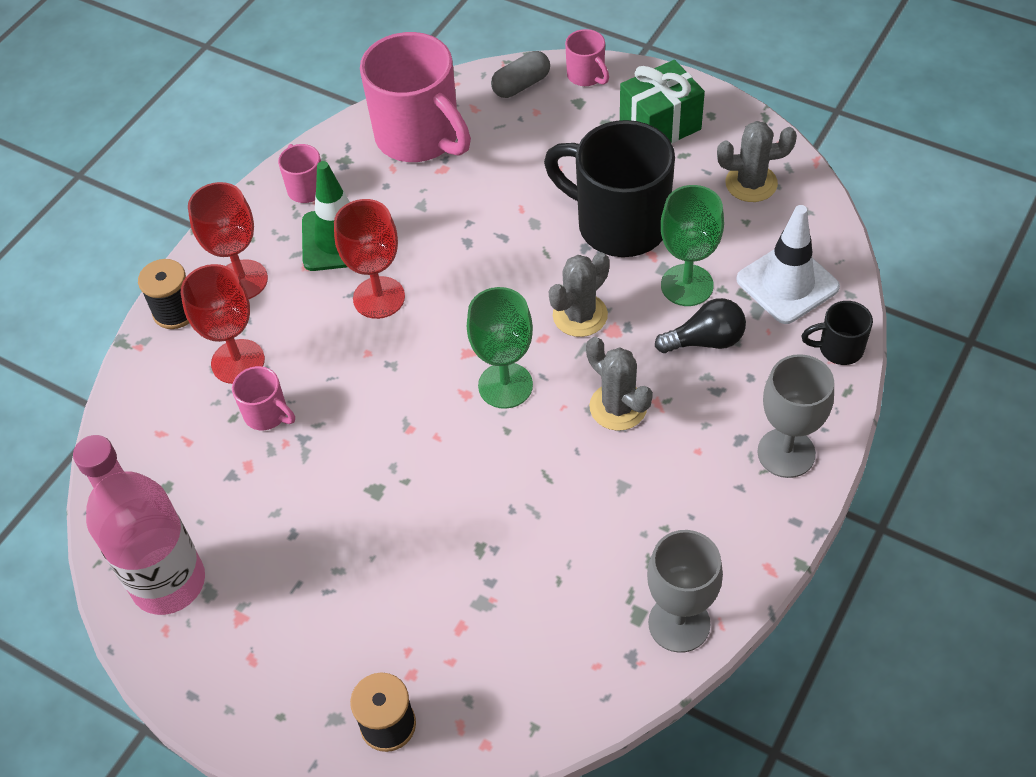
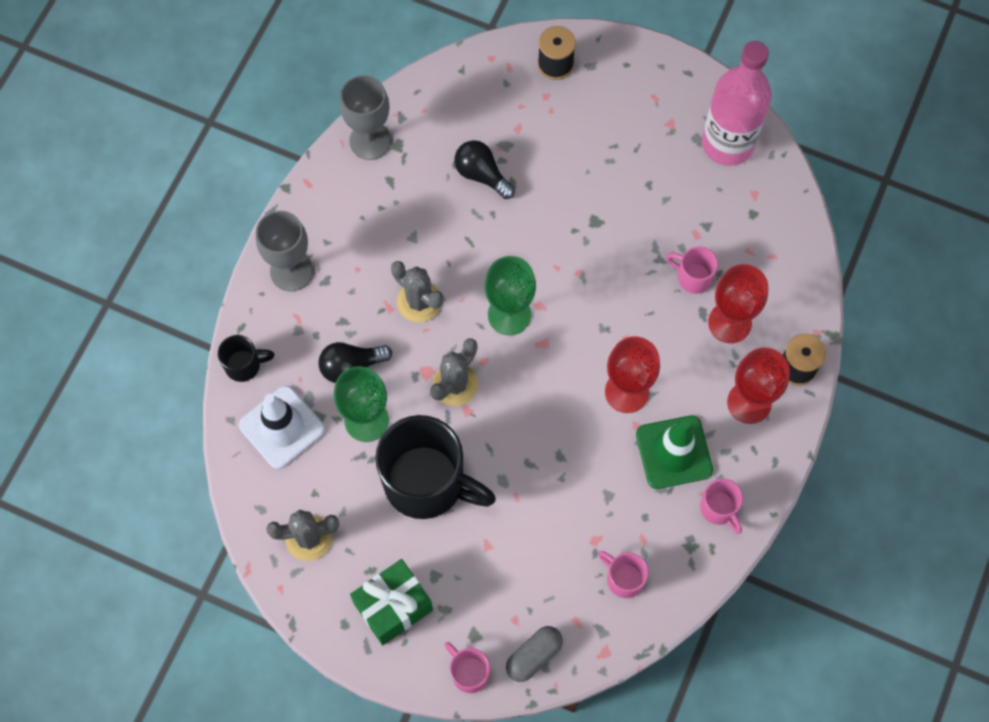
camera: 170 degrees right, 15 degrees up
pink mug [360,32,471,162] -> pink mug [598,551,649,598], size x0.45
none -> black light bulb [454,140,515,199]

